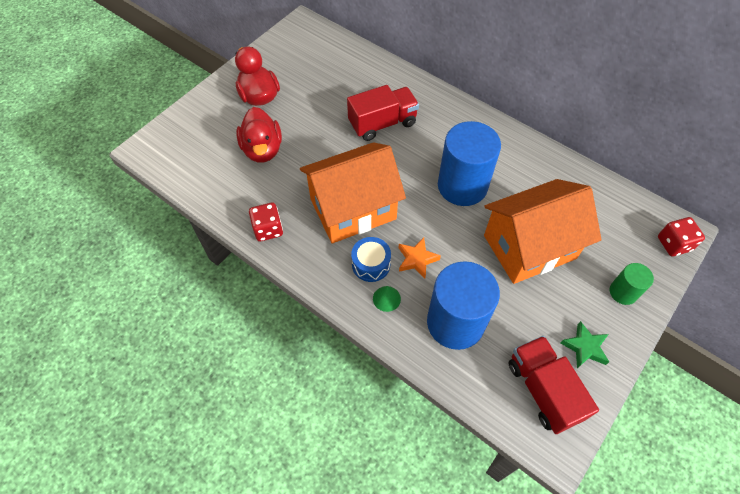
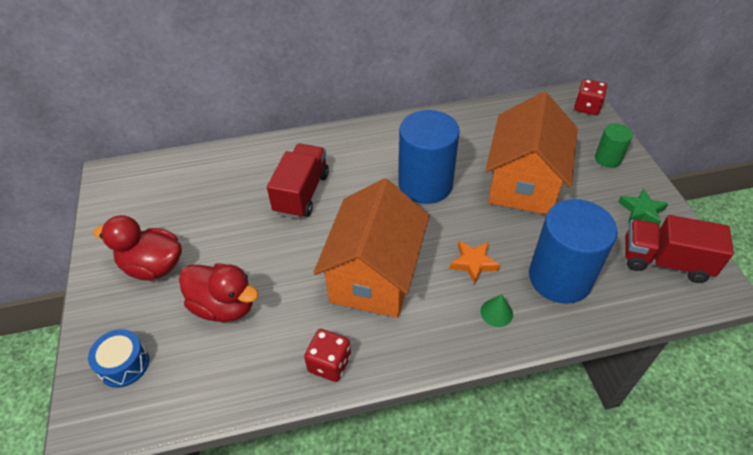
camera: 50 degrees left, 10 degrees down
blue drum [351,237,391,282] -> blue drum moved to [88,329,149,388]

